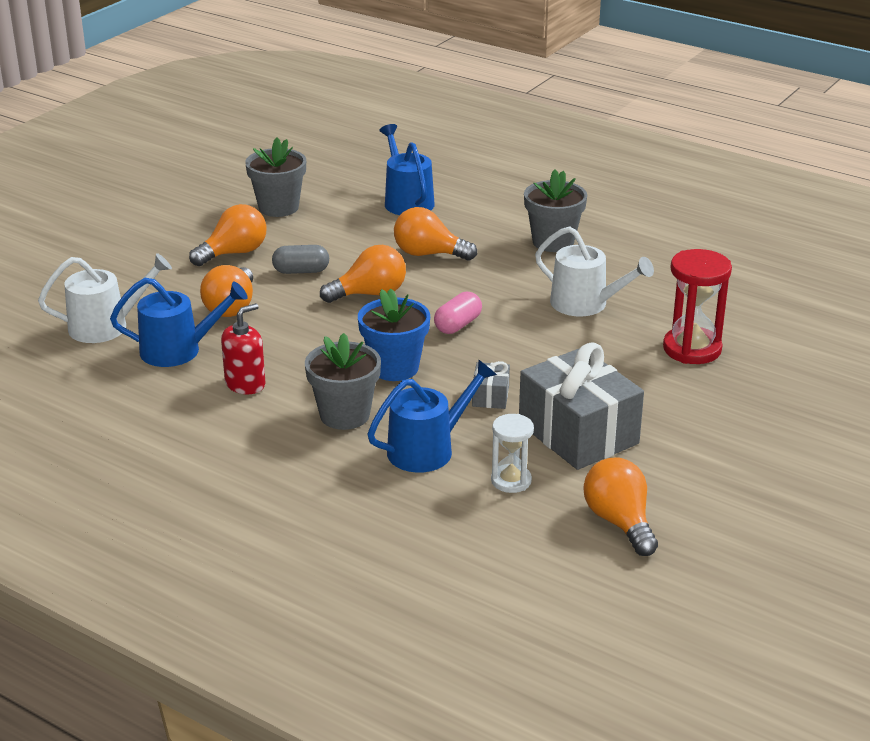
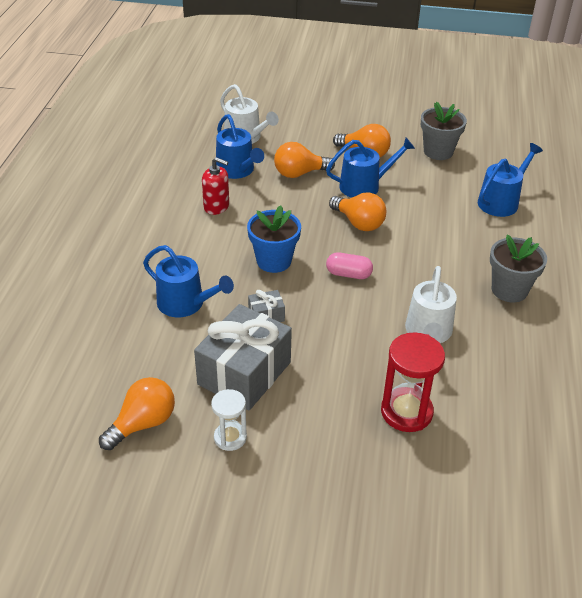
camera: 65 degrees right, 10 degrees up
grey capsule [272,245,329,274] -> blue watering can [326,138,415,198]
grey flower pot [305,333,381,430] -> none
orange light bulb [394,207,477,261] -> none
white hourglass [491,414,534,493] -> white hourglass moved to [211,389,247,451]

